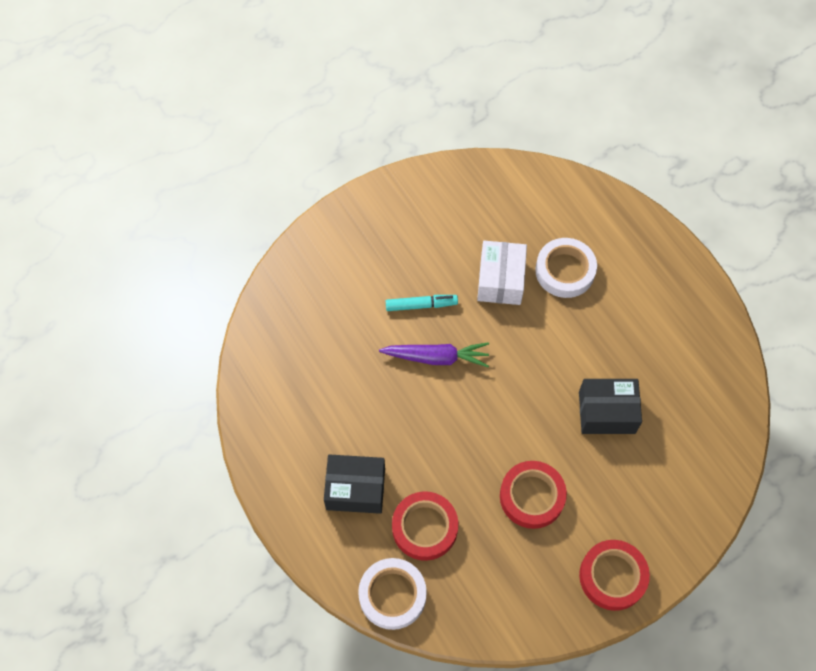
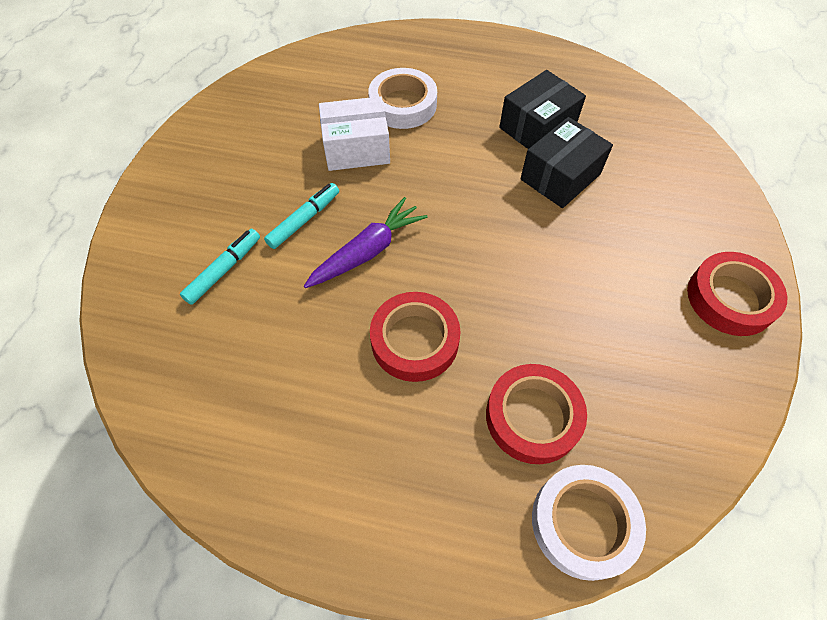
camera: 45 degrees left, 5 degrees down
black box [324,454,385,514] -> black box moved to [499,70,586,149]
white box [477,241,527,305] -> white box turned 60 degrees counterclockwise [319,96,390,171]
red tape [500,461,567,529] -> red tape moved to [370,292,461,382]
none -> turquoise marker [180,229,260,305]

